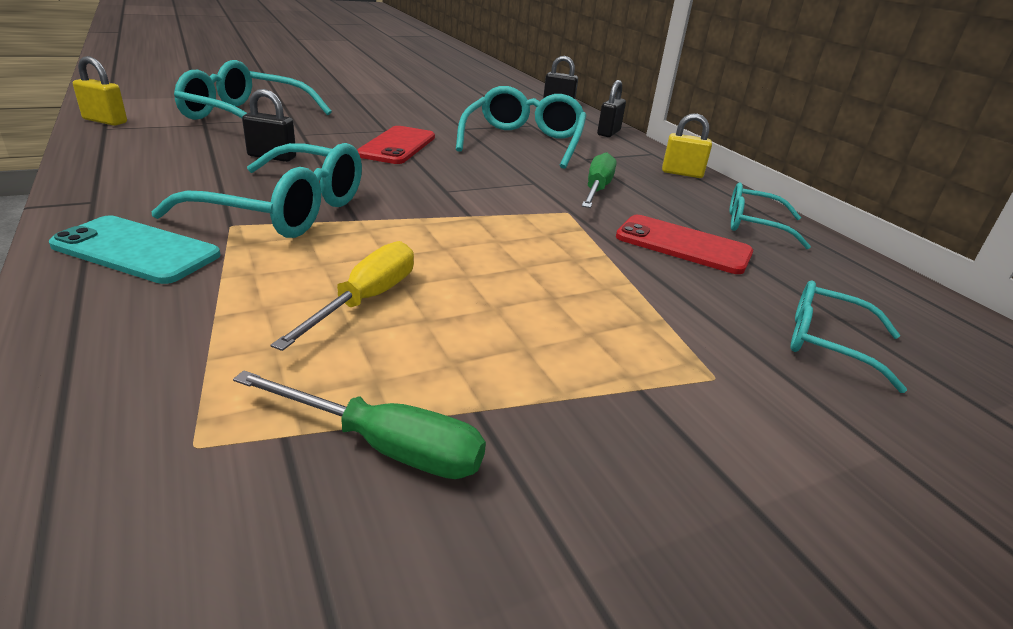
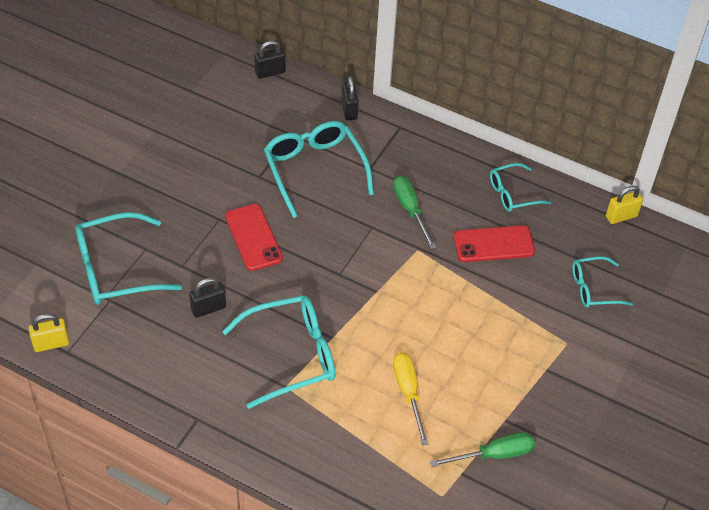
camera: 35 degrees left, 20 degrees up
turquoise phone [49,216,220,284] -> none
yellow padlock [662,113,712,178] -> yellow padlock moved to [606,185,643,224]

